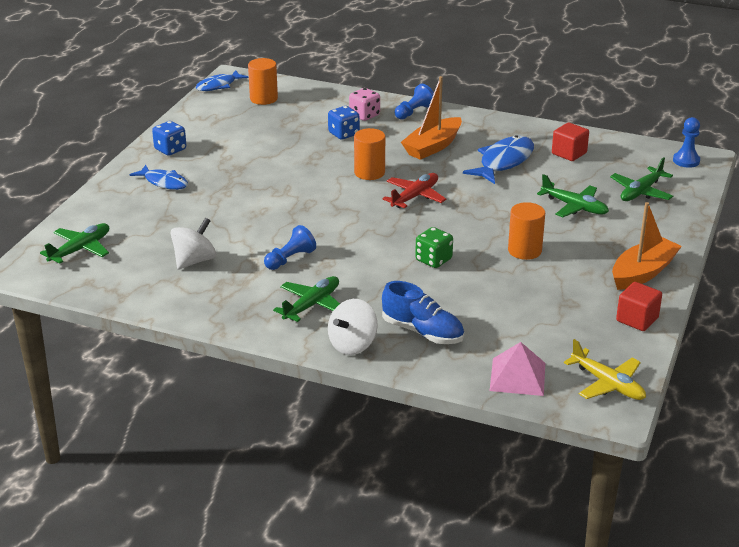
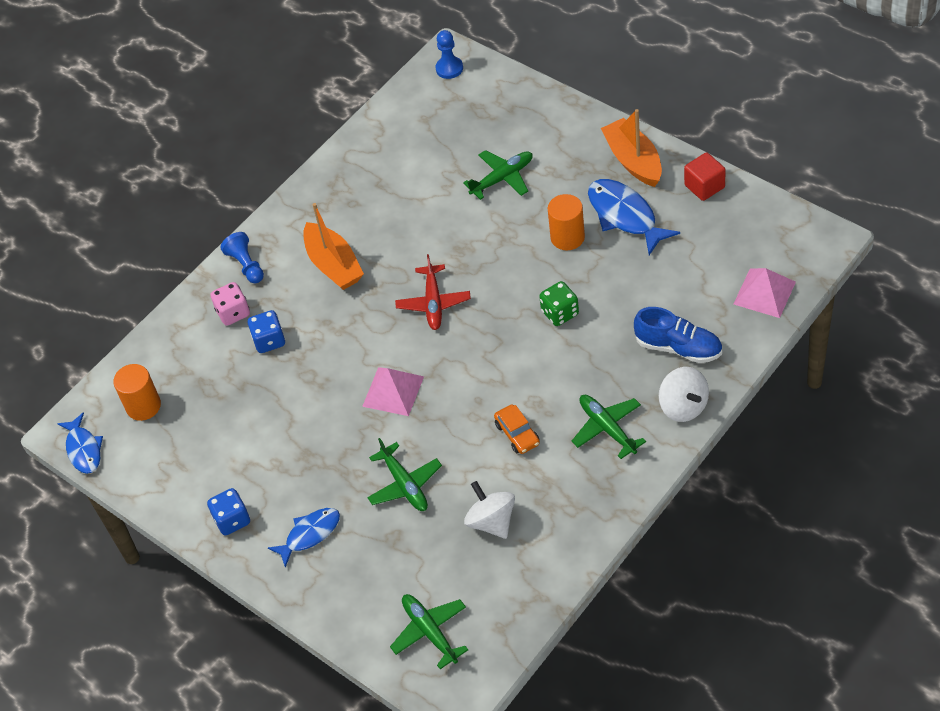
camera: 65 degrees left, 20 degrees up
blue pawn [264,225,316,270] -> orange car [494,404,540,454]
orange cylinder [354,128,385,180] -> none
red plane [382,173,446,208] -> red plane turned 150 degrees counterclockwise [395,254,471,330]
blue shoe [382,281,464,344] -> blue shoe turned 60 degrees clockwise [634,307,722,363]
blue fish [463,135,534,184] -> blue fish moved to [588,179,680,255]
red cube [552,122,589,161] -> none
yellow plane [564,339,646,400] -> none
green plane [610,157,673,201] -> green plane moved to [367,438,442,511]
none -> pink pyramid [362,367,424,416]

